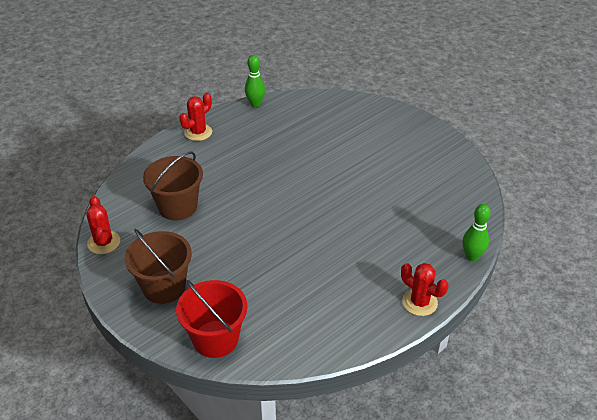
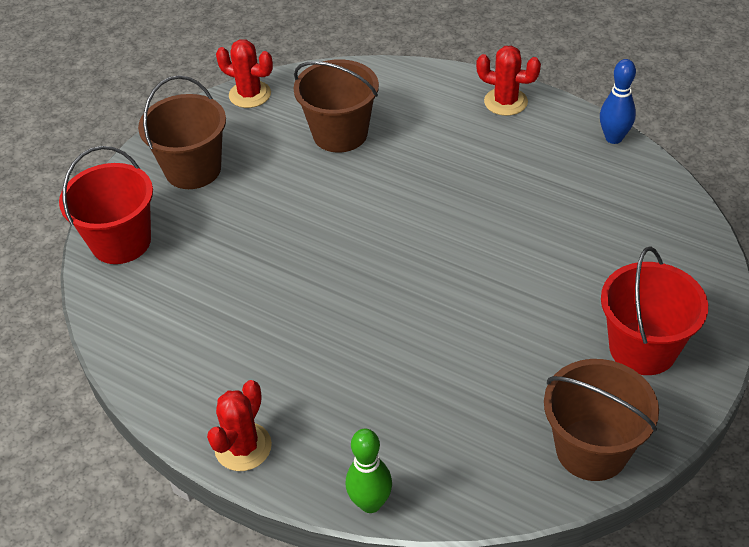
camera: 75 degrees right, 5 degrees up
red cactus [86,196,120,254] -> red cactus turned 60 degrees clockwise [216,39,273,108]
green bowling pin [245,55,265,107] -> blue bowling pin [600,59,636,144]
none -> brown bucket [544,359,659,481]
none -> red bucket [601,247,708,375]

